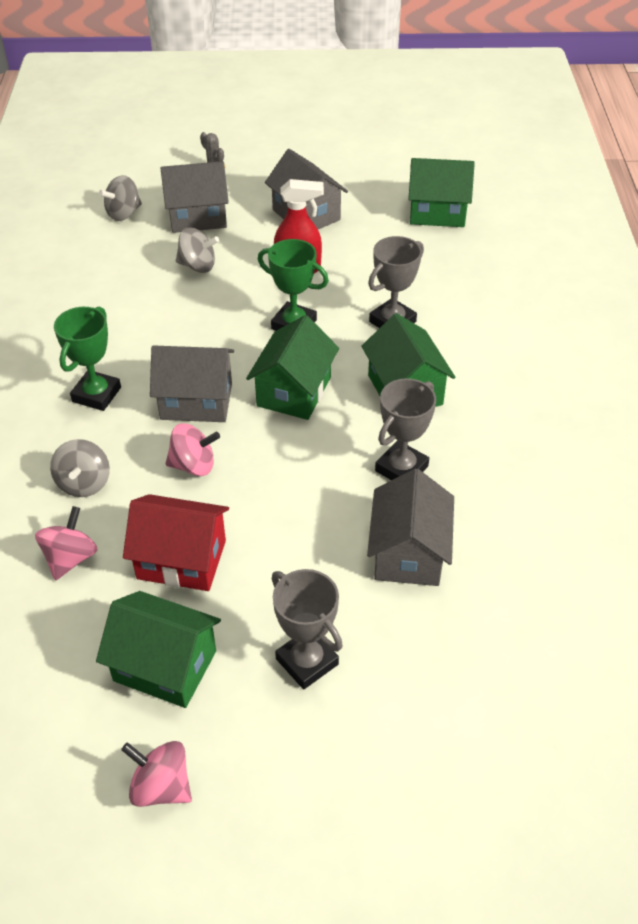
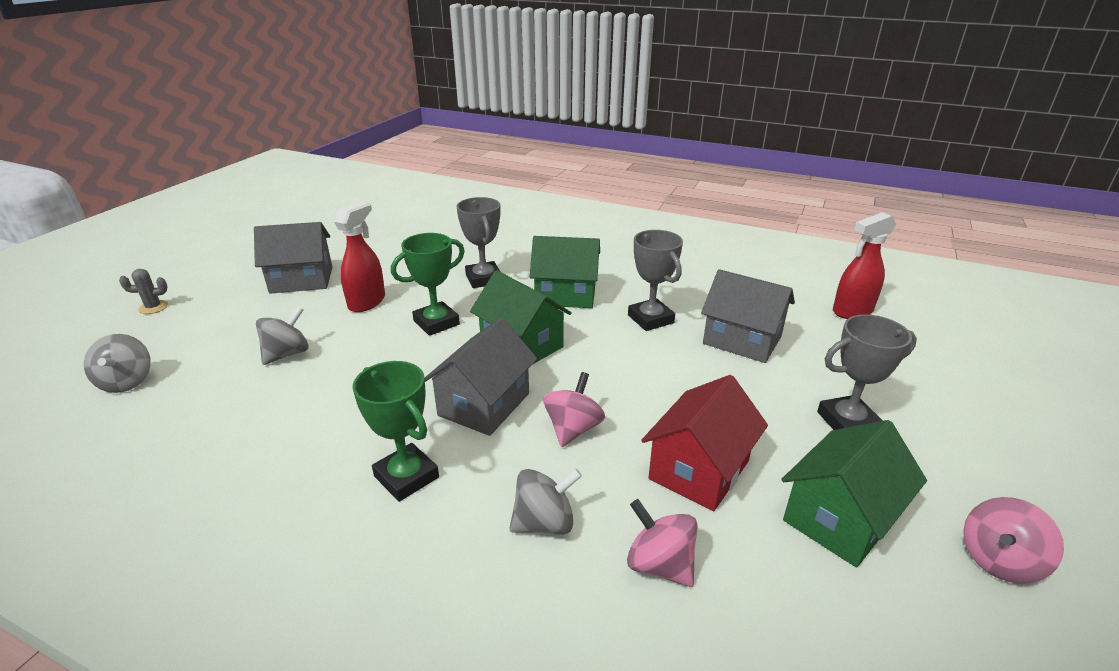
camera: 65 degrees left, 15 degrees down
grey spinning top [50,439,110,497] -> grey spinning top turned 45 degrees counterclockwise [509,469,582,535]
grey house [160,161,229,233] -> none
green house [408,158,475,227] -> none
none -> red spray bottle [833,212,896,319]

